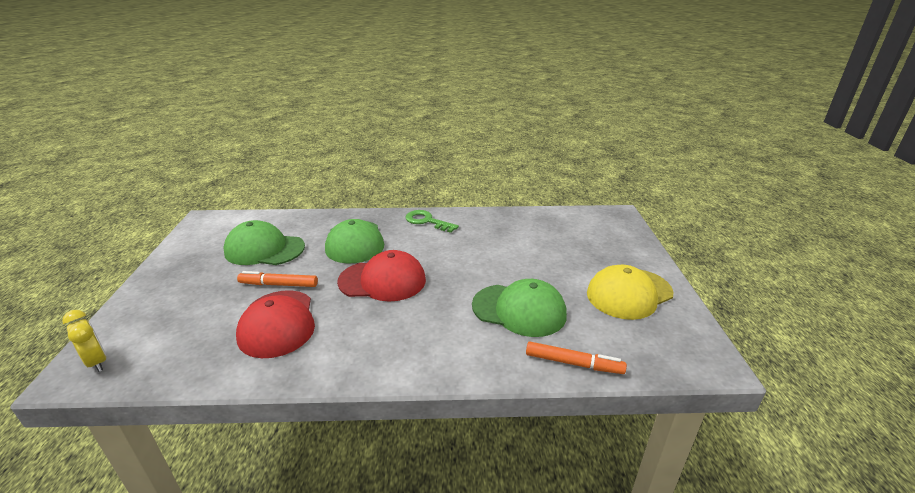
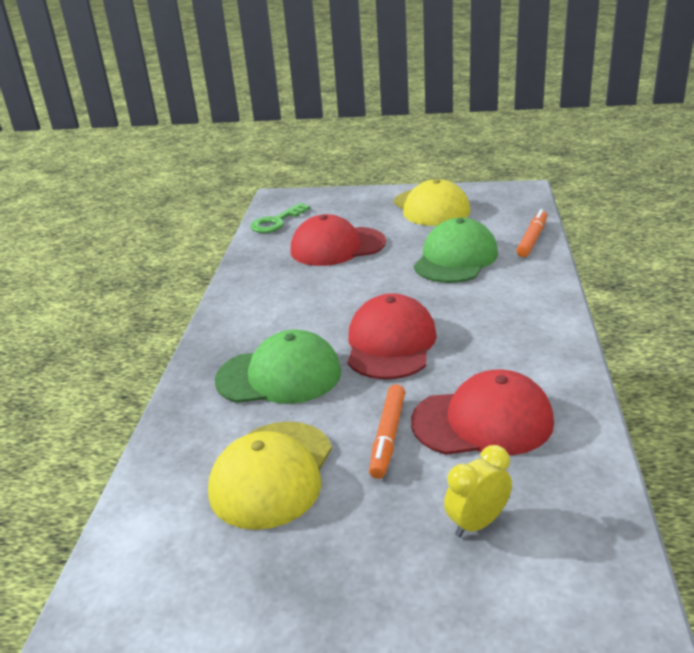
camera: 80 degrees left, 0 degrees up
yellow clock [62,310,106,372] -> yellow clock moved to [444,445,512,537]
green cap [223,220,305,265] -> yellow cap [208,421,332,530]
green key [406,210,459,233] -> green key moved to [250,203,310,233]
none -> red cap [291,214,386,266]

